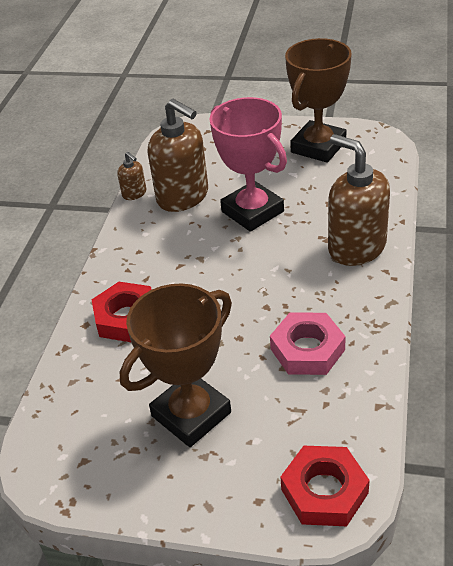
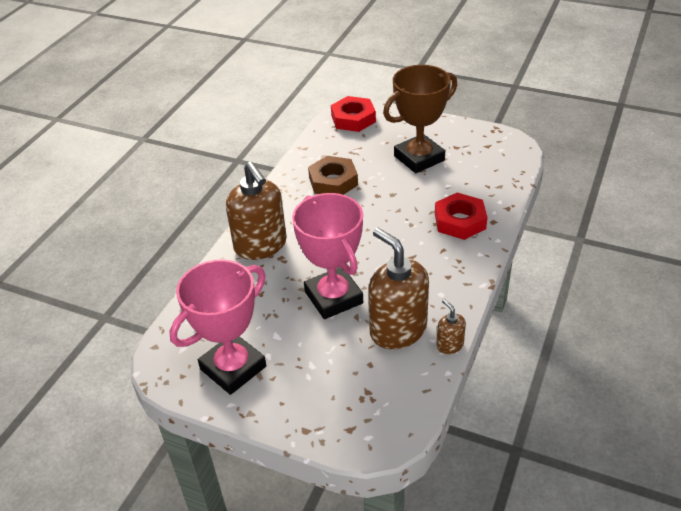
camera: 170 degrees left, 0 degrees up
pink nut [270,313,346,375] -> brown nut [308,156,358,195]
brown trophy [285,38,352,163] -> pink trophy [170,259,266,395]

